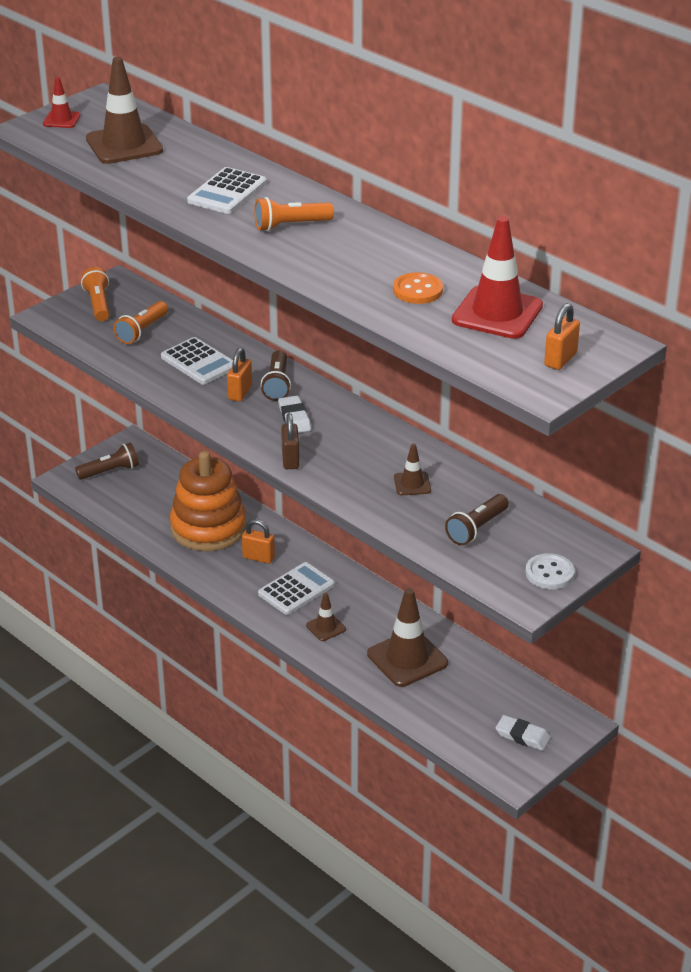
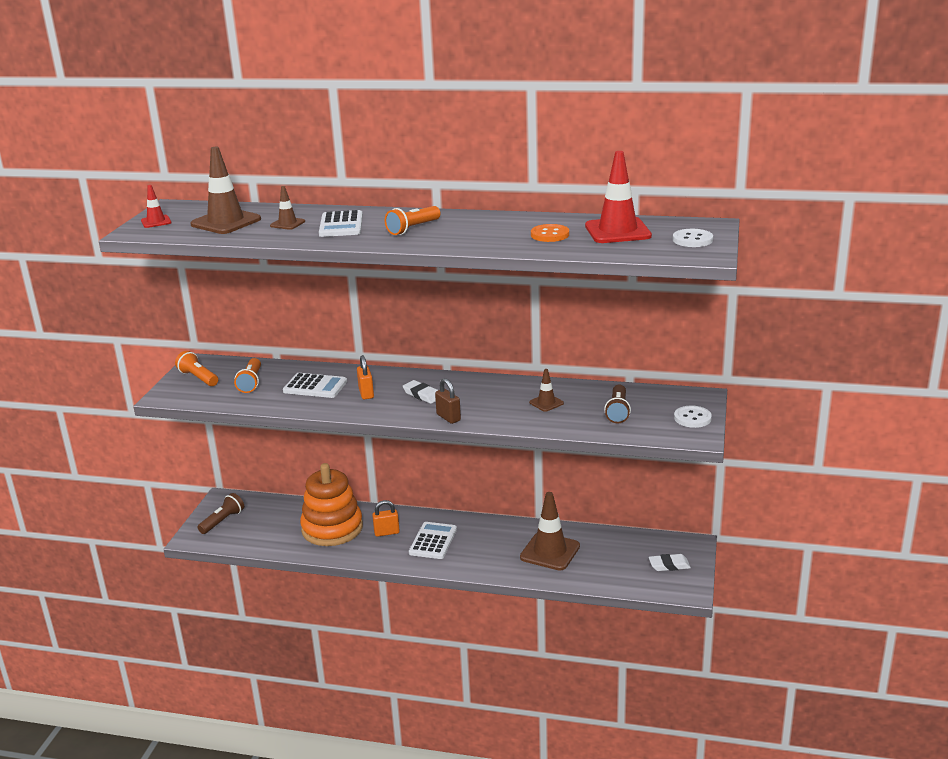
camera: 30 degrees left, 10 degrees down
brown flashlight [261,350,291,401] -> none
brown traffic cone [306,593,346,641] -> brown traffic cone moved to [270,186,305,230]
orange padlock [544,303,580,370] -> white button [673,229,713,247]

